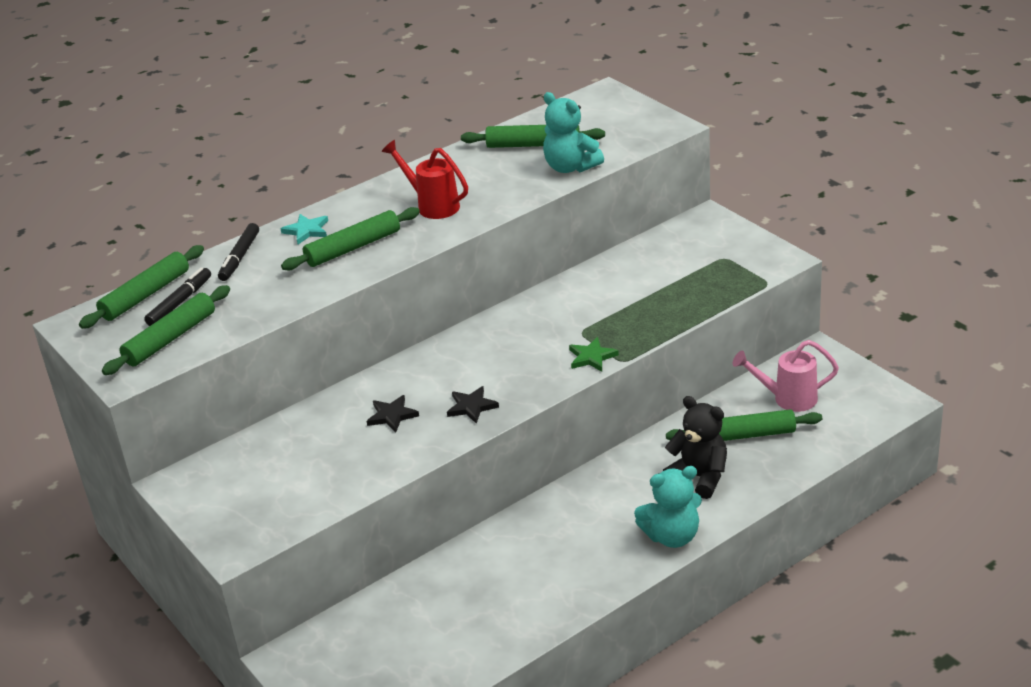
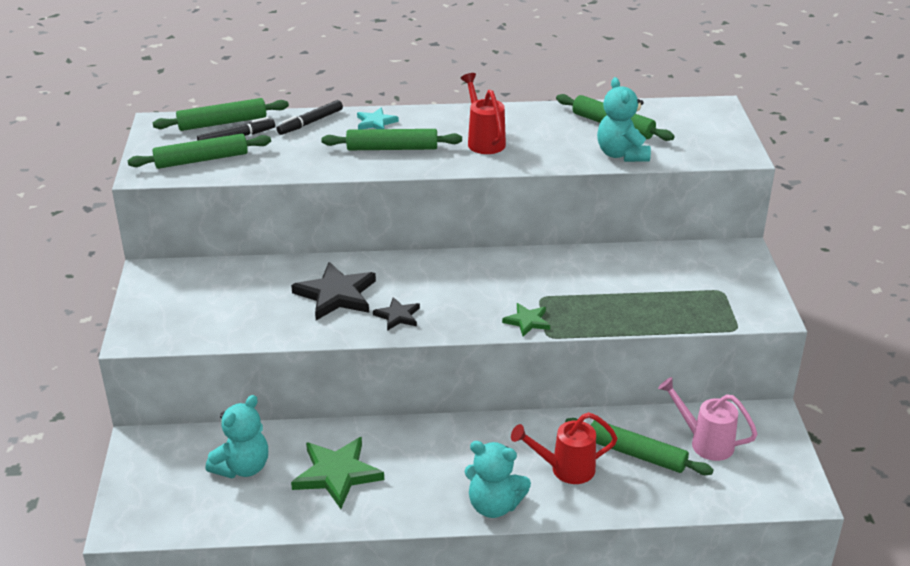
camera: 30 degrees right, 0 degrees up
black star [367,395,419,432] -> black star [291,262,376,320], size x1.82
black teddy bear [663,396,727,499] -> red watering can [511,412,618,484]
none -> turquoise teddy bear [206,395,268,479]
none -> green star [291,437,384,509]

